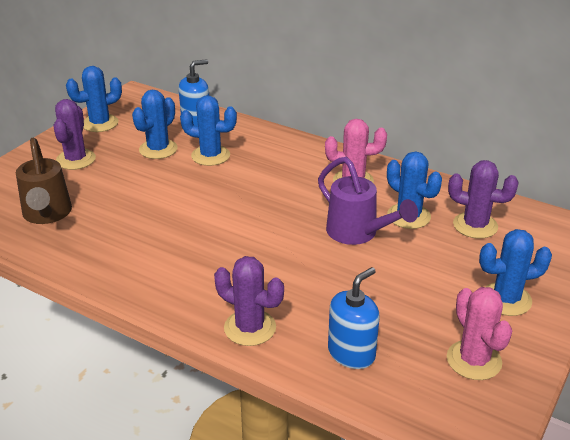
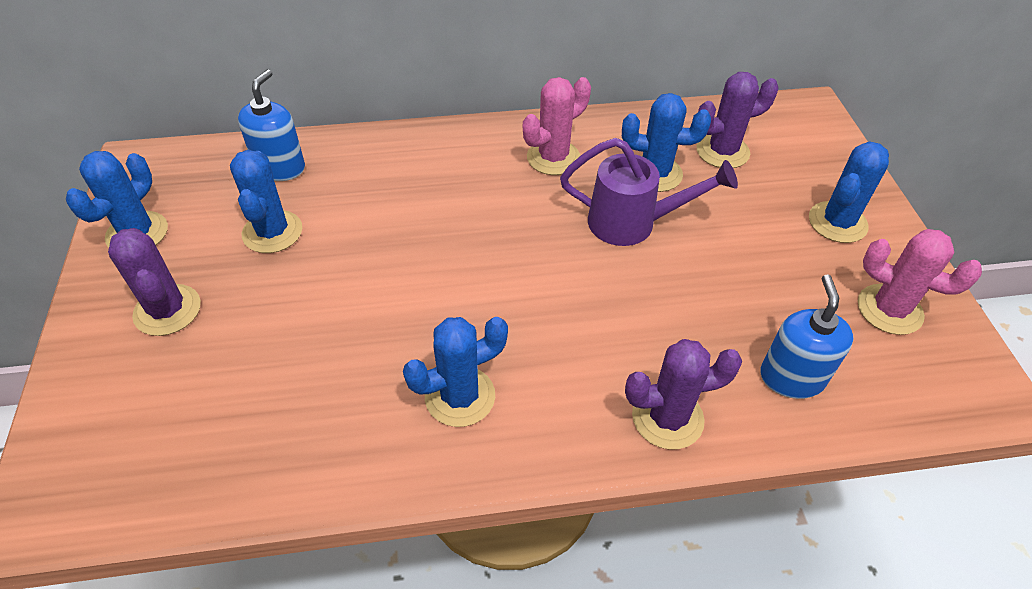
camera: 40 degrees left, 15 degrees up
brown watering can [16,137,72,224] -> none
blue cactus [180,95,237,166] -> blue cactus moved to [403,317,508,427]

